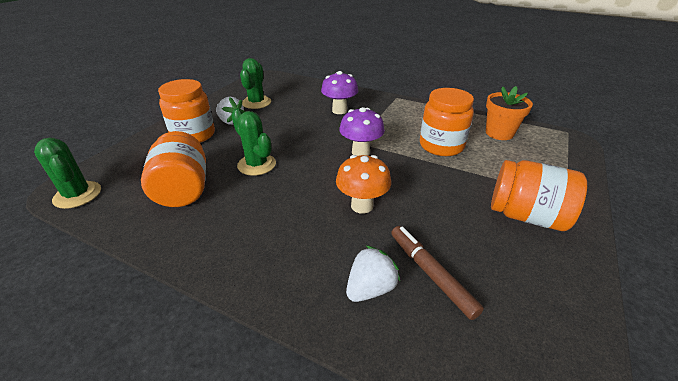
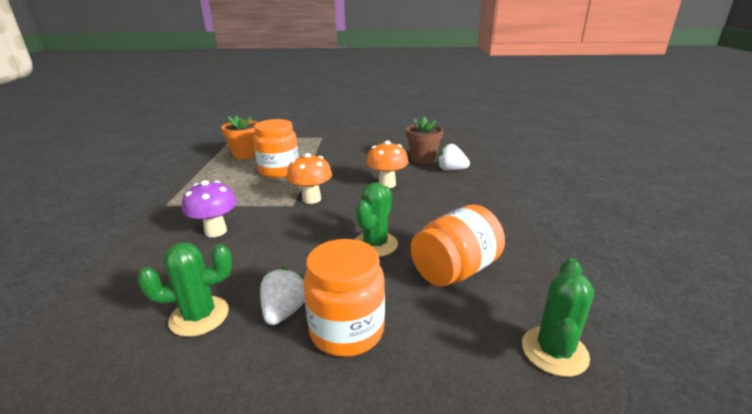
camera: 115 degrees left, 10 degrees down
purple mushroom [339,107,385,156] -> orange mushroom [287,153,332,204]
brown marker [391,226,484,320] -> brown flower pot [406,116,443,164]
orange jar [491,160,587,231] -> none

